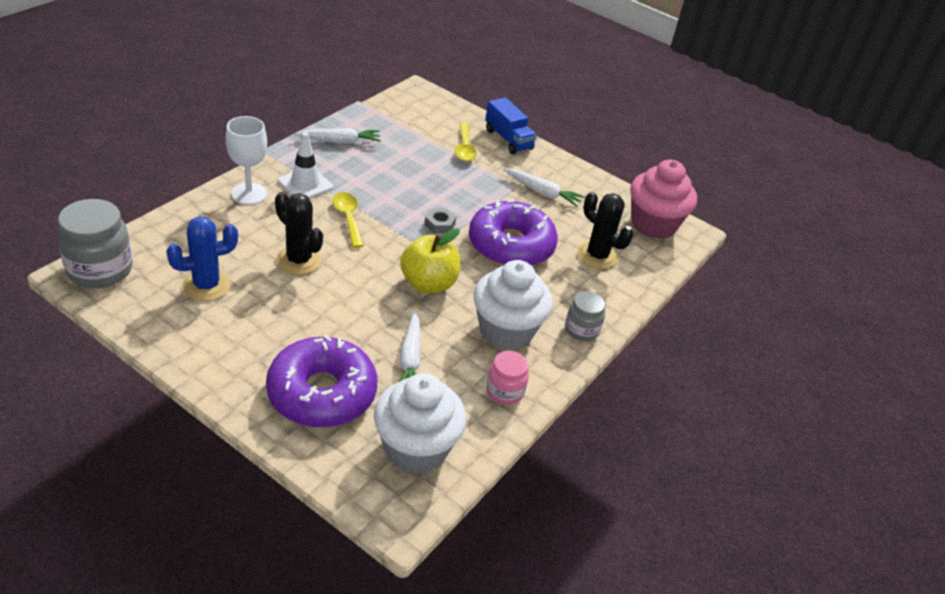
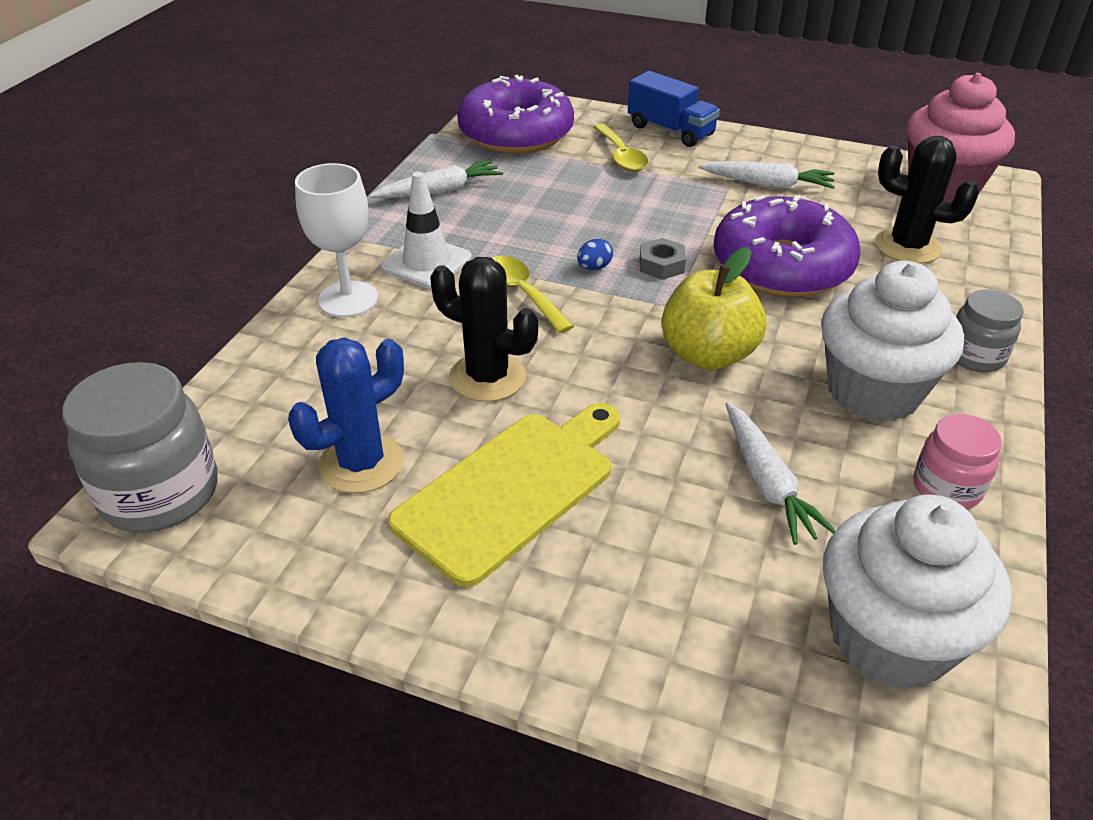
camera: 10 degrees left, 0 degrees up
purple donut [266,335,378,428] -> purple donut moved to [457,75,574,154]
none -> yellow cutting board [388,403,620,587]
none -> blue egg [577,239,613,270]

